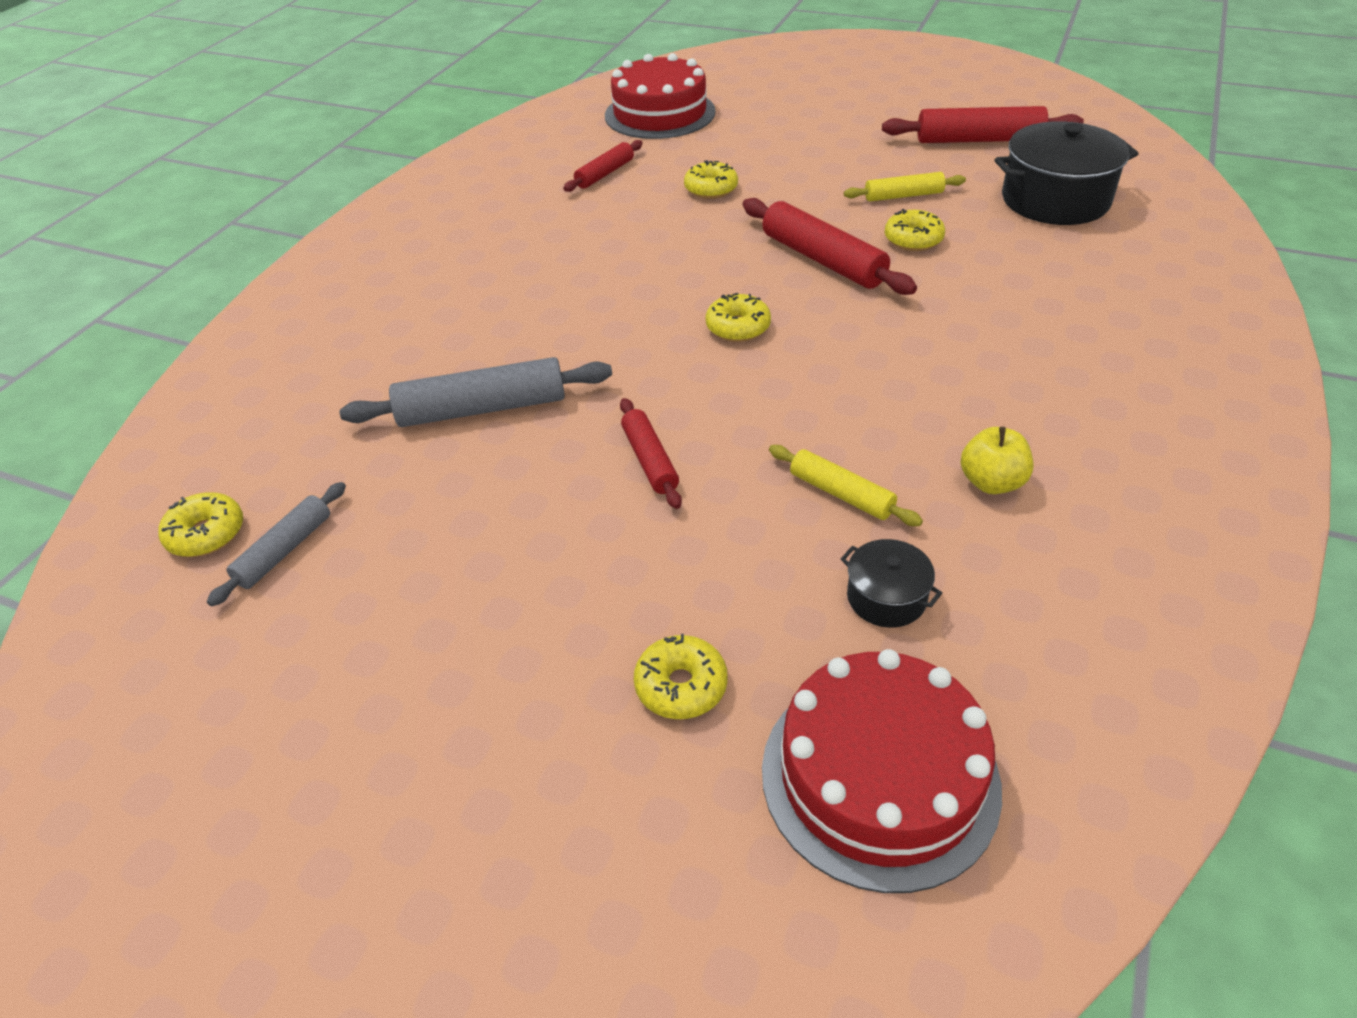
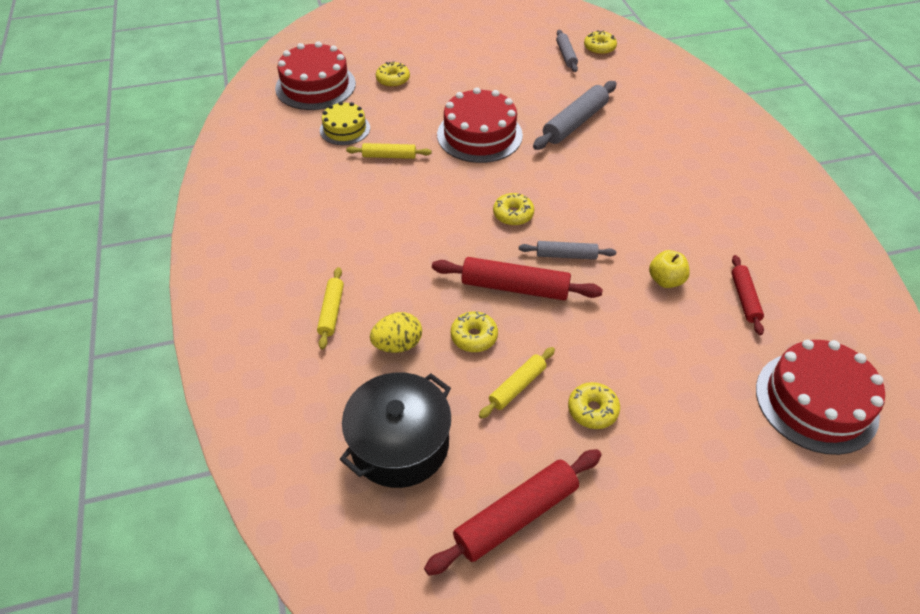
camera: 140 degrees right, 5 degrees up
red rolling pin [620,398,682,509] -> red cake [437,87,523,163]
yellow donut [684,160,738,199] -> yellow donut moved to [568,382,620,429]
black pot [841,539,942,628] -> yellow cake [320,101,370,145]
yellow apple [961,427,1033,494] -> yellow apple moved to [649,250,690,288]
none -> yellow rolling pin [317,267,344,349]
none -> yellow egg [370,312,422,353]
none -> grey rolling pin [519,241,616,260]

